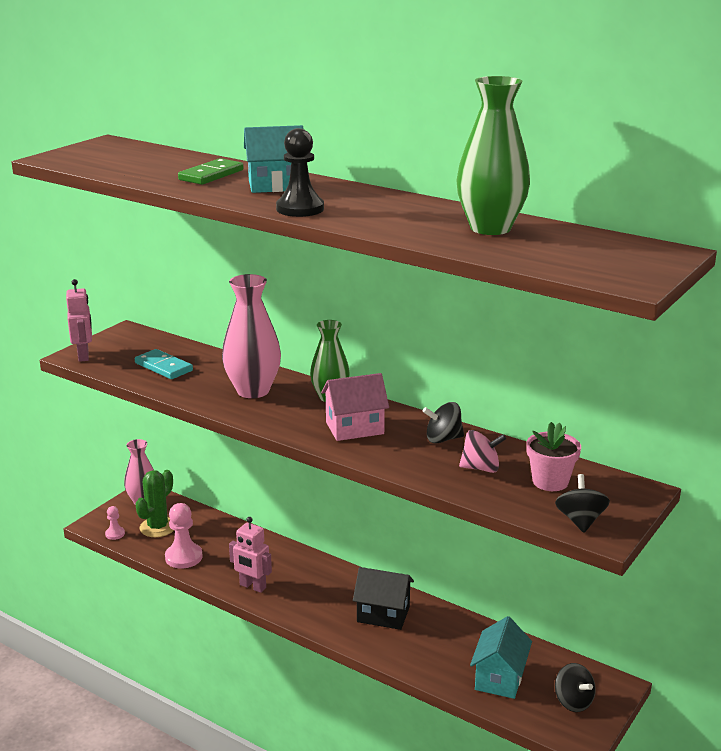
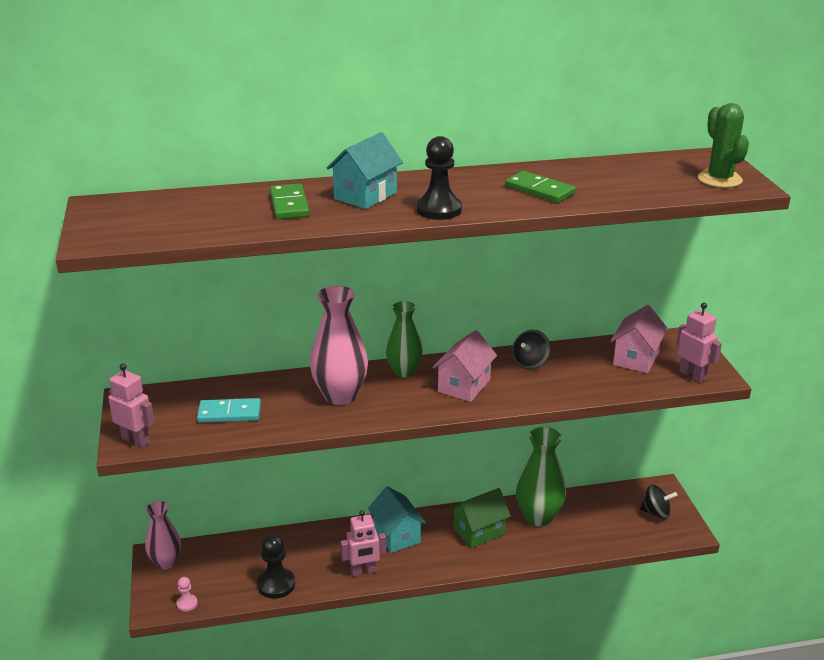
camera: 45 degrees left, 5 degrees up
green cactus [135,470,174,537] -> green cactus moved to [698,103,749,188]
pink pawn [165,503,203,569] -> black pawn [257,534,295,599]
black house [353,567,414,630] -> green house [450,488,511,548]
green vase [456,76,530,235] -> green vase moved to [516,427,566,527]
pink spinning top [459,430,506,473] -> none
turquoise house [470,616,532,699] -> turquoise house moved to [368,486,426,553]
pink flower pot [526,422,581,491] -> pink house [610,305,668,373]
black spinning top [555,474,610,533] -> pink robot [677,303,722,382]
none -> green domino [505,171,576,203]

